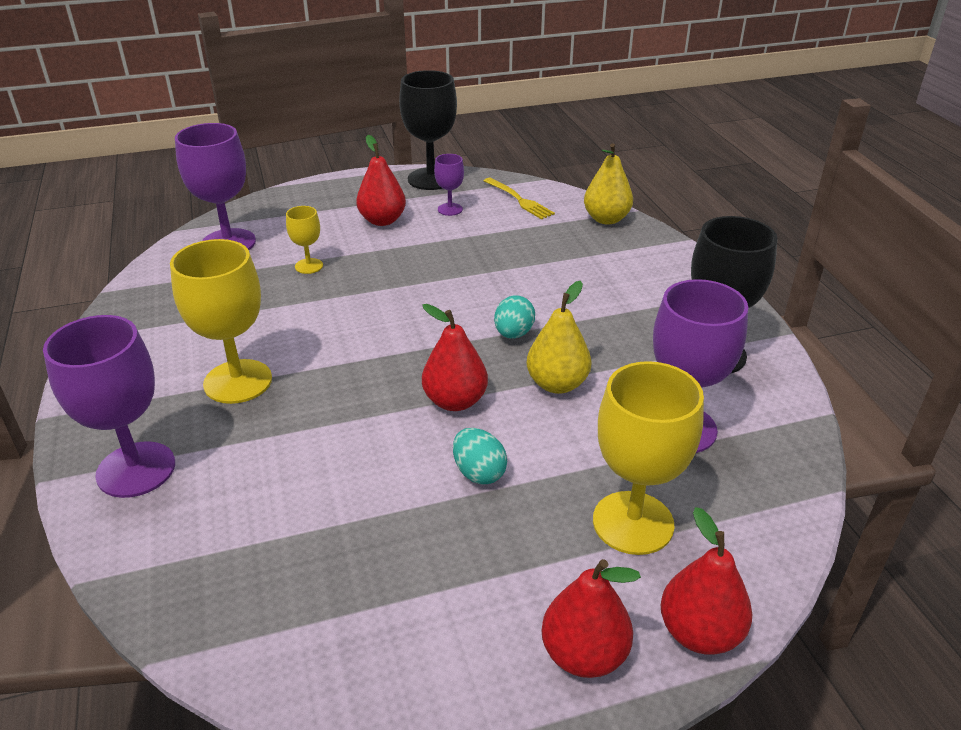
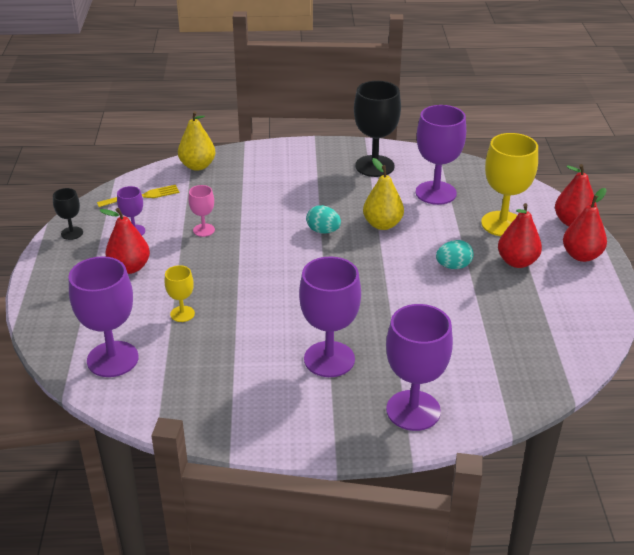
camera: 75 degrees left, 0 degrees up
yellow goblet [170,239,272,404] -> purple goblet [299,257,361,377]
black goblet [399,70,457,190] -> black goblet [53,188,83,240], size x0.50
red pear [422,304,488,411] -> red pear moved to [498,203,542,268]
none -> pink goblet [188,185,215,237]

